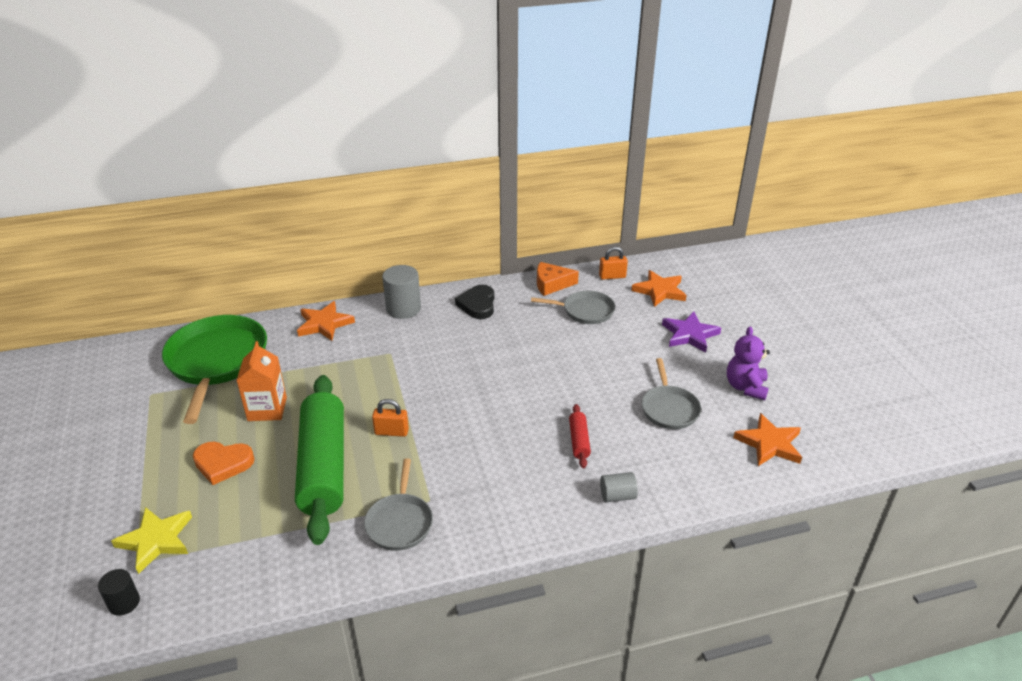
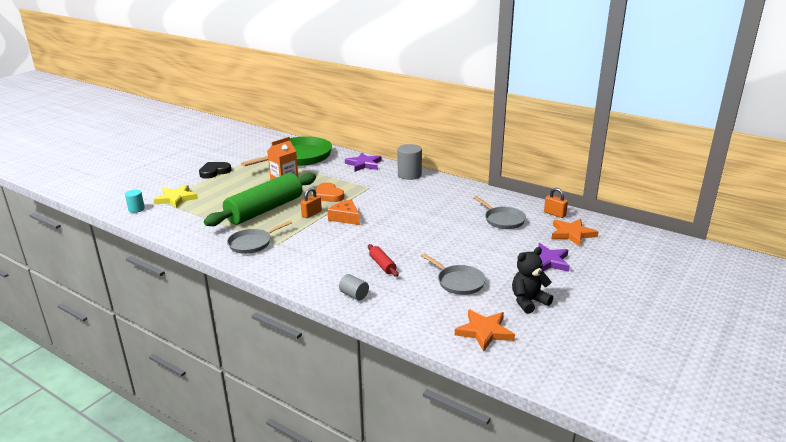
camera: 50 degrees right, 10 degrees down
black cylinder [98,569,140,616] -> turquoise cylinder [125,190,145,213]
orange heart [193,442,255,485] -> orange heart moved to [316,182,344,202]
orange star [297,301,355,341] -> purple star [345,152,382,172]
orange padlock [372,399,409,437] -> orange padlock turned 75 degrees clockwise [301,188,322,218]
black heart [455,285,494,319] -> black heart moved to [199,162,231,179]
orange cheese [537,262,579,296] -> orange cheese moved to [328,200,360,225]
red rolling pin [569,404,591,468] -> red rolling pin turned 75 degrees counterclockwise [368,244,398,277]
grey pan [642,358,701,429] -> grey pan turned 90 degrees counterclockwise [421,253,486,295]
purple teddy bear [727,326,770,400] -> black teddy bear [512,247,553,314]

